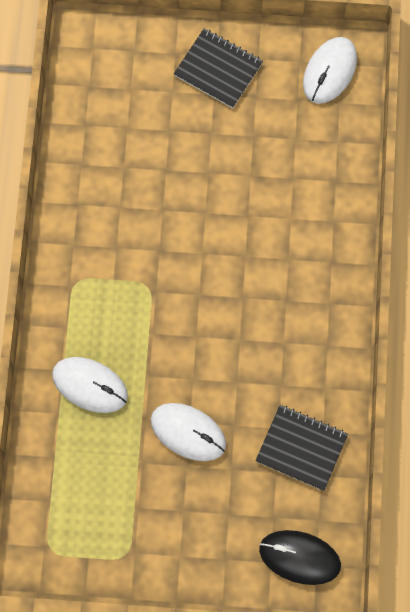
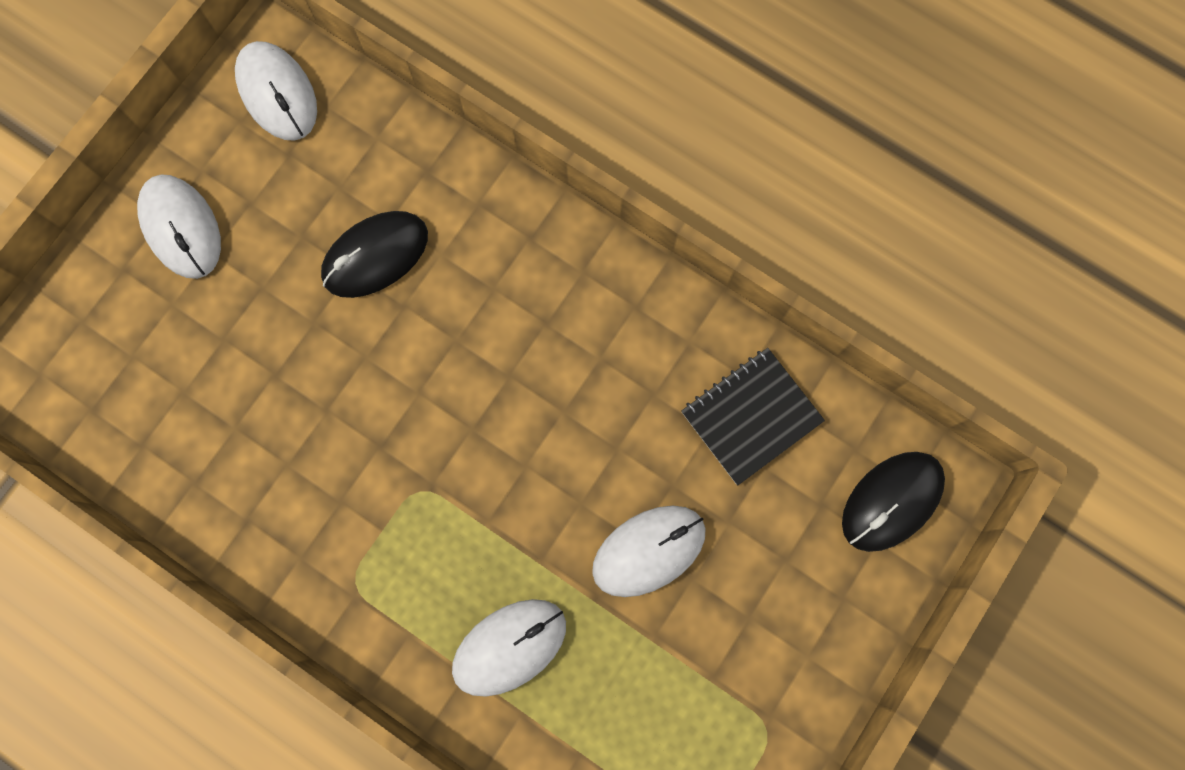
camera: 60 degrees left, 5 degrees up
black notebook [174,28,263,108] -> white mouse [137,174,221,279]
none -> black mouse [321,211,428,298]

